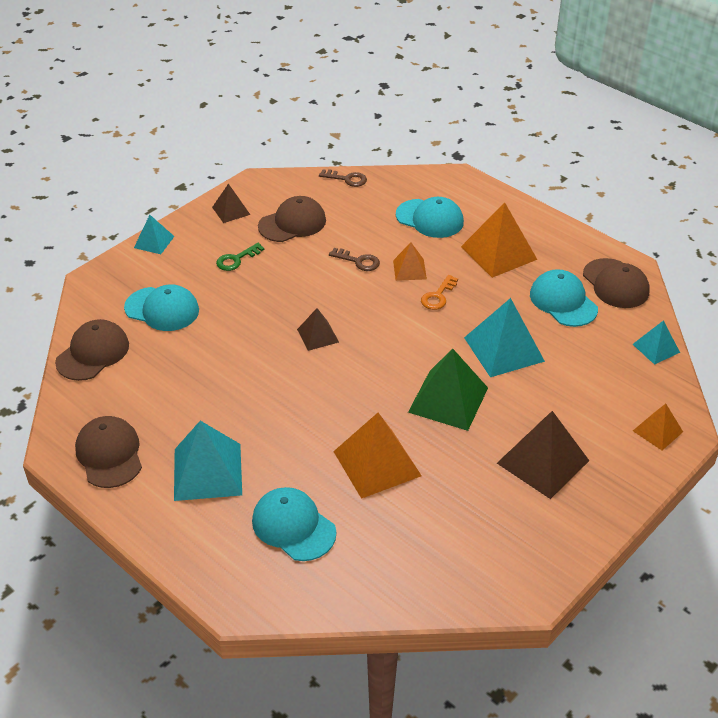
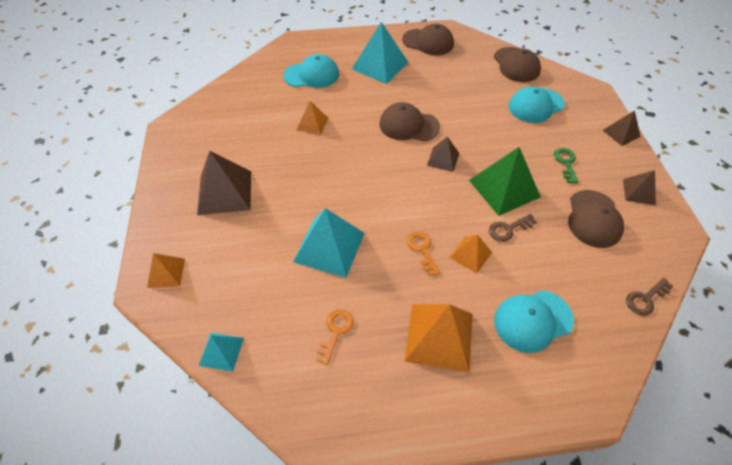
camera: 130 degrees right, 10 degrees up
turquoise pyramid [134,215,175,254] -> brown pyramid [602,110,640,146]
orange pyramid [333,413,422,499] -> orange pyramid [297,101,328,135], size x0.56
green pyramid [408,349,488,431] -> green pyramid moved to [469,147,541,216]
turquoise cap [530,269,598,327] -> orange key [316,309,354,365]
brown cap [583,258,650,308] -> brown cap moved to [379,102,440,141]

